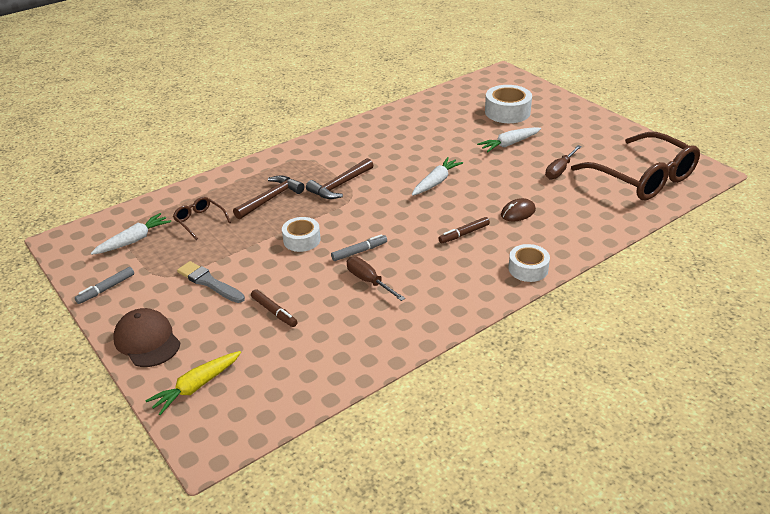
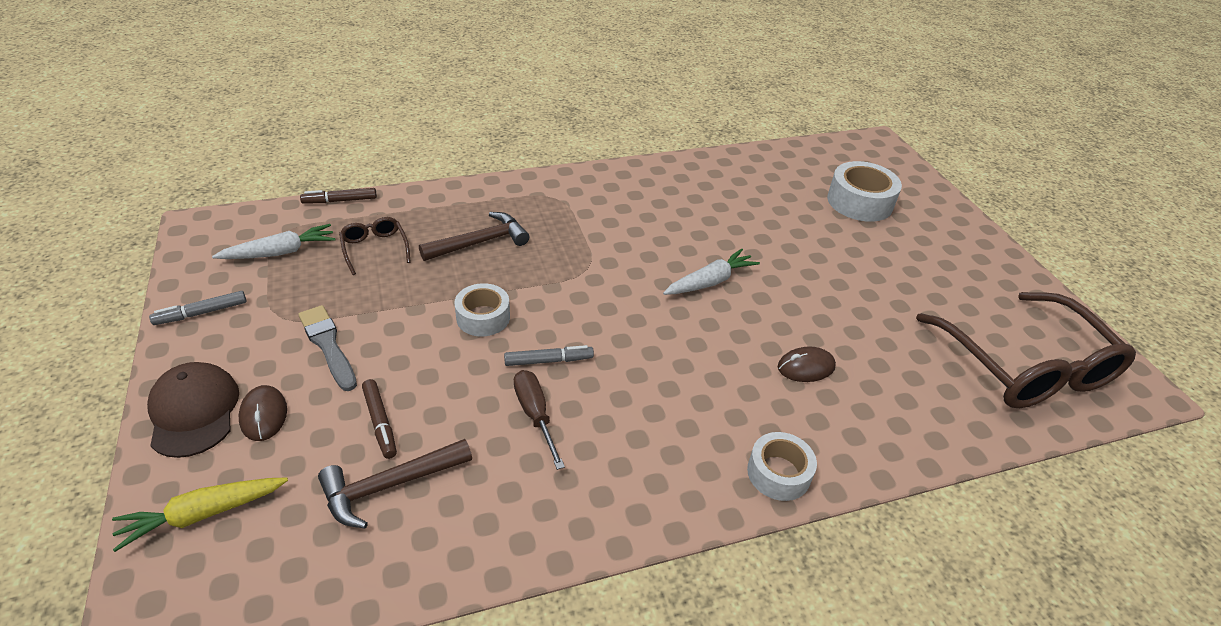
camera: 15 degrees right, 5 degrees up
brown hammer [306,158,373,199] -> brown hammer moved to [318,439,472,529]
brown marker [438,217,490,243] -> brown marker moved to [300,188,377,203]
white carrot [477,127,541,152] -> none
brown screwdriver [545,145,582,179] -> none
none -> brown mouse [239,385,287,441]

